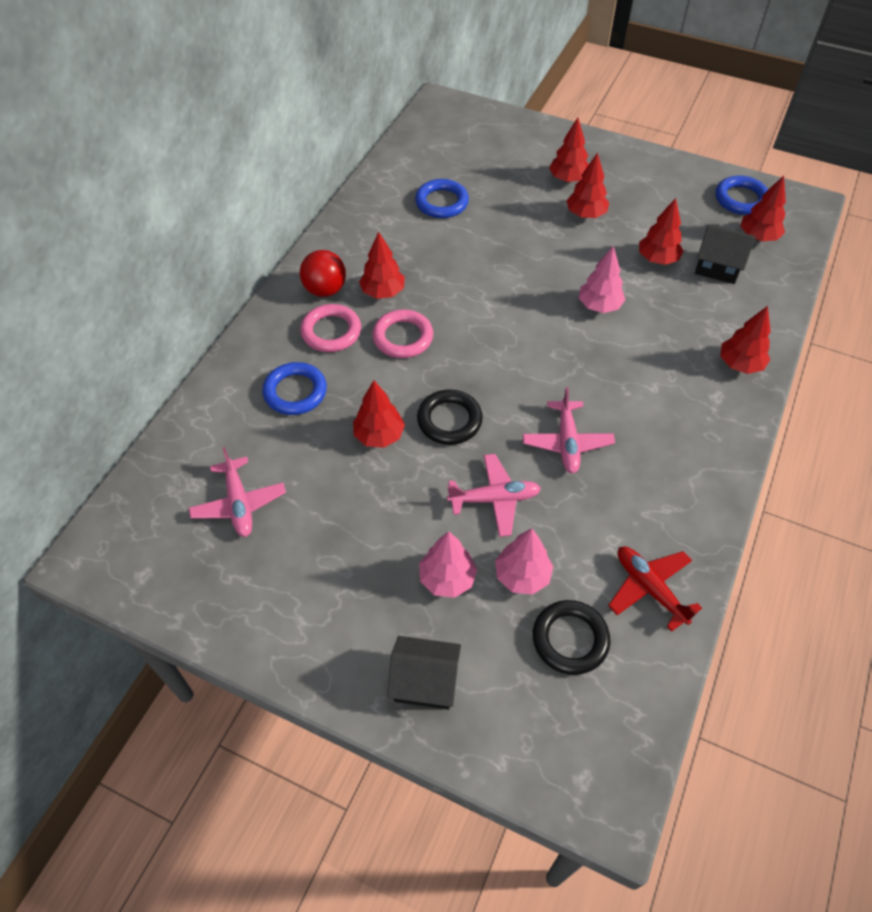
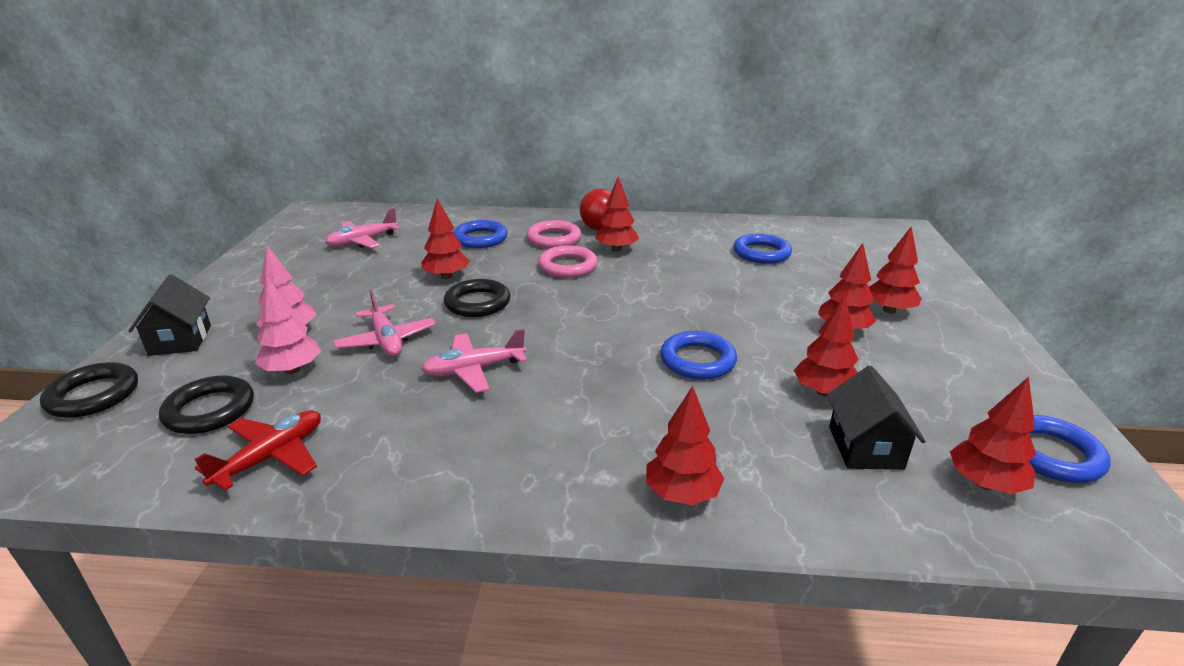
camera: 70 degrees right, 25 degrees down
pink tree [579,245,626,313] -> blue ring [660,331,737,379]
none -> black ring [40,362,138,418]

